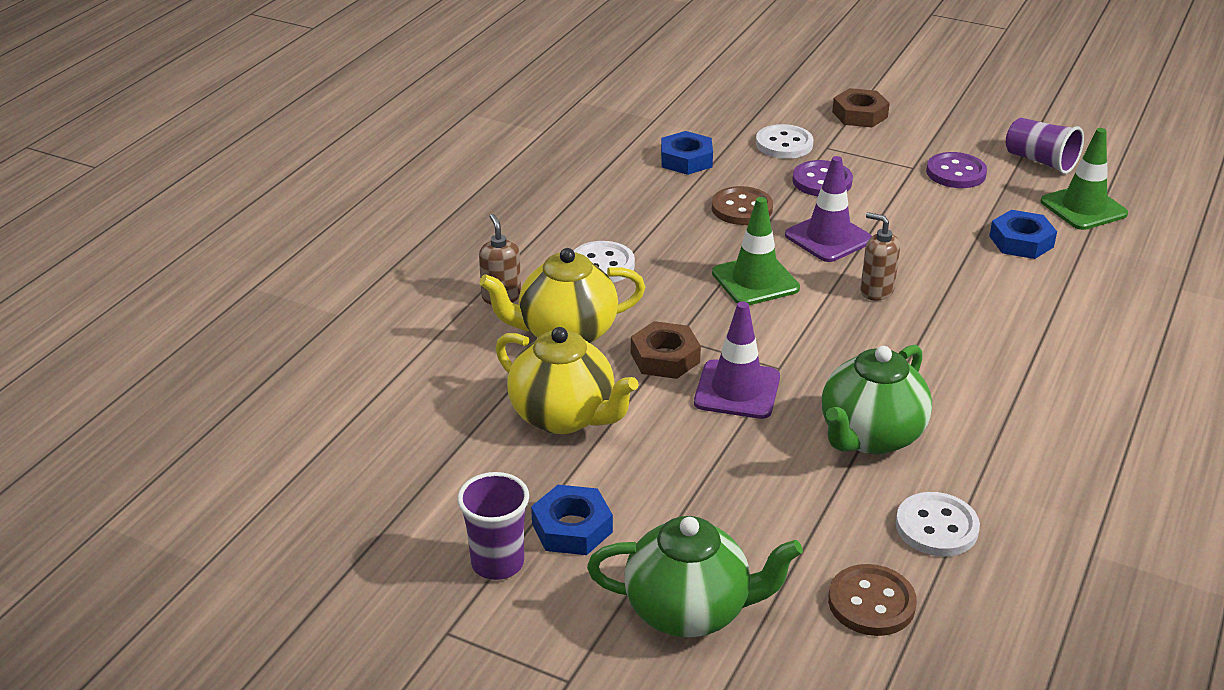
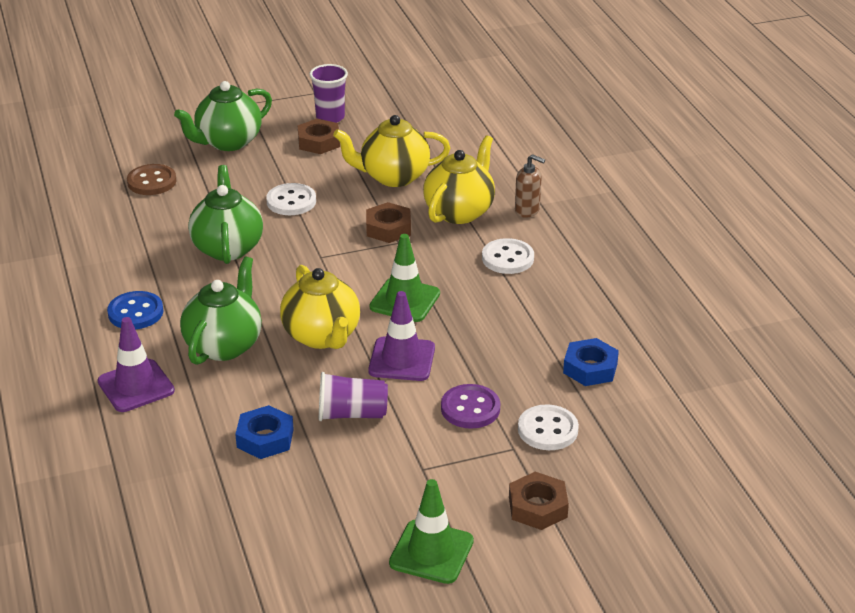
camera: 135 degrees right, 0 degrees up
blue nut [531,485,613,555] -> brown nut [298,119,340,154]
purple traffic cone [694,301,780,419] -> purple traffic cone moved to [98,317,175,412]
brown button [712,186,773,225] -> none
brown soap dispenser [860,212,900,301] -> yellow teapot [280,265,360,349]
white button [896,492,980,557] -> white button moved to [266,183,316,215]
purple button [926,152,987,188] -> none
purple cup [1006,118,1084,174] -> purple cup moved to [319,372,388,421]
green traffic cone [1041,128,1128,230] -> green traffic cone moved to [389,479,474,584]
none -> blue button [107,291,163,329]
none -> green teapot [180,256,262,365]

